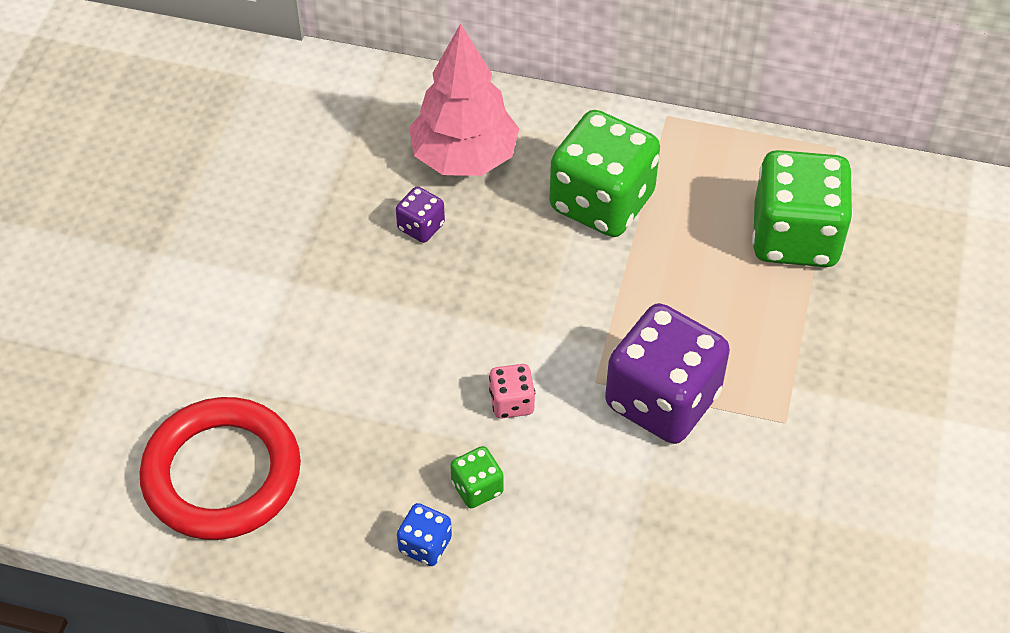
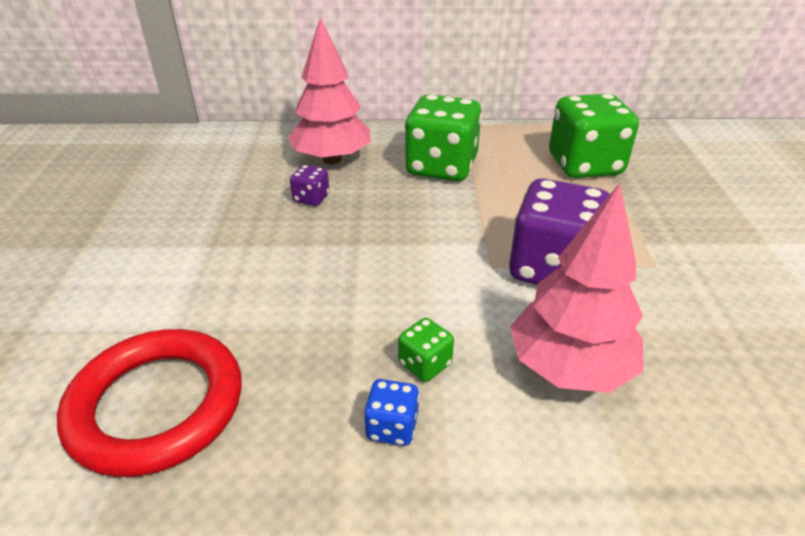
camera: 15 degrees left, 15 degrees down
pink dice [489,364,535,419] -> none
none -> pink tree [510,183,643,393]

